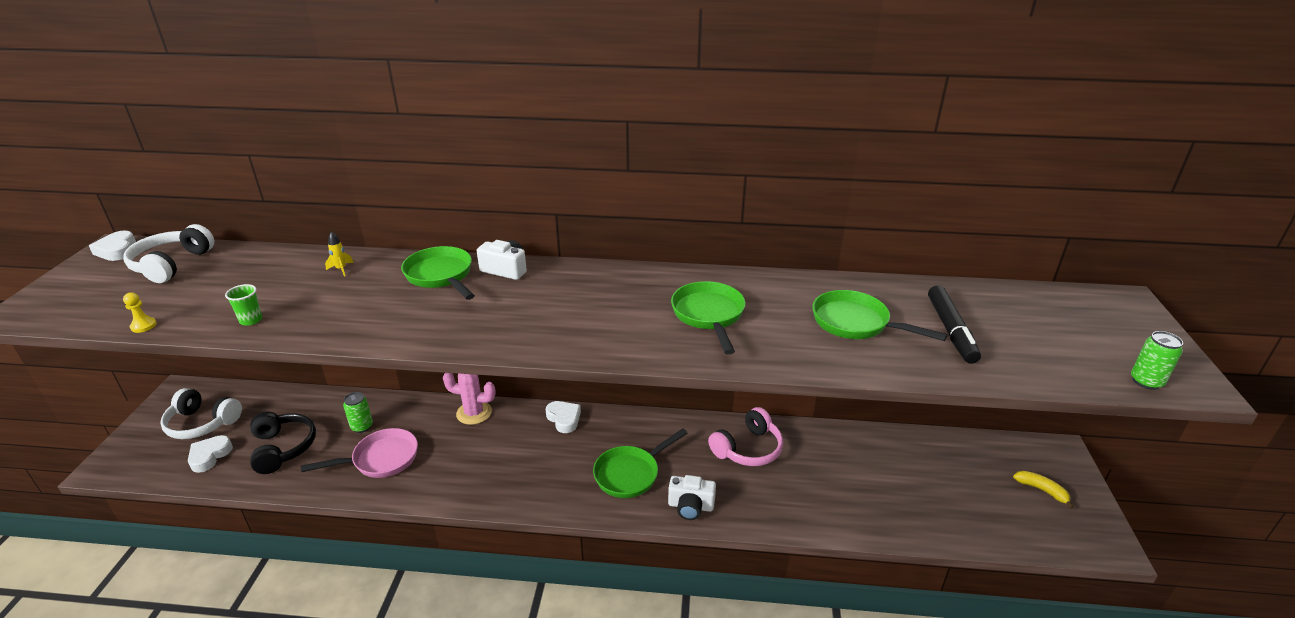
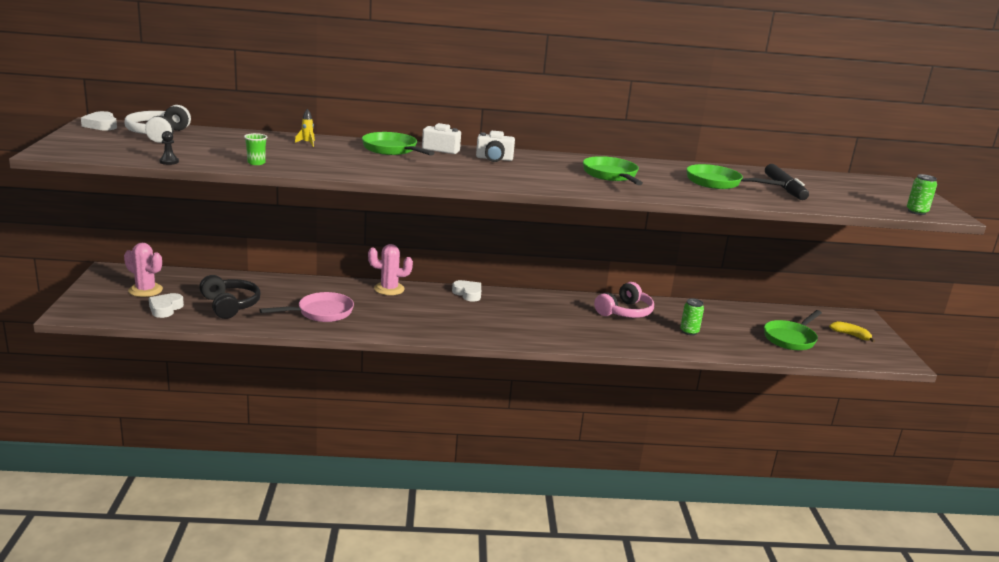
camera: 10 degrees left, 10 degrees down
yellow pawn [123,293,157,333] -> black pawn [159,131,179,165]
white headphones [160,388,242,439] -> pink cactus [124,243,163,297]
green can [343,392,373,433] -> green can moved to [680,298,704,336]
green pan [593,429,687,498] -> green pan moved to [764,310,822,350]
white camera [668,475,716,520] -> white camera moved to [476,131,515,162]

